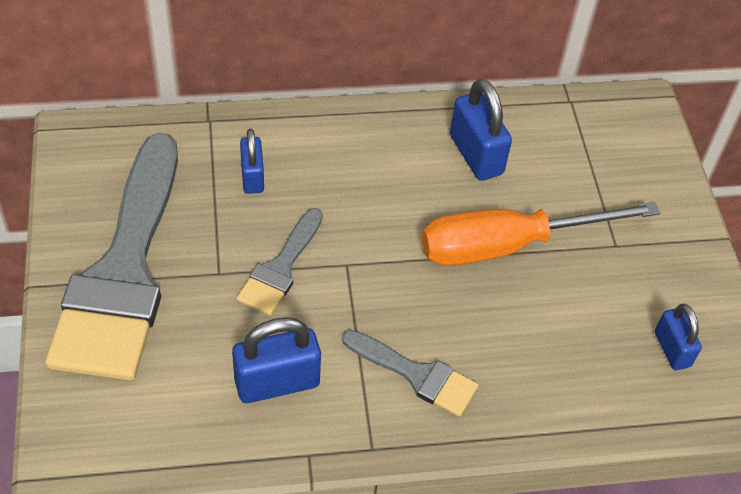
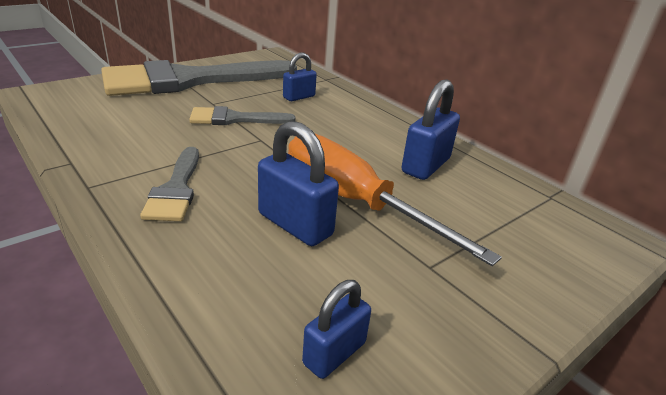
camera: 60 degrees right, 20 degrees down
blue padlock [232,317,321,403] -> blue padlock moved to [258,121,339,246]

